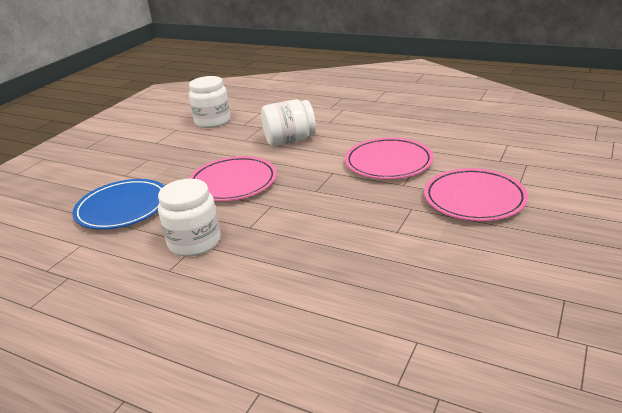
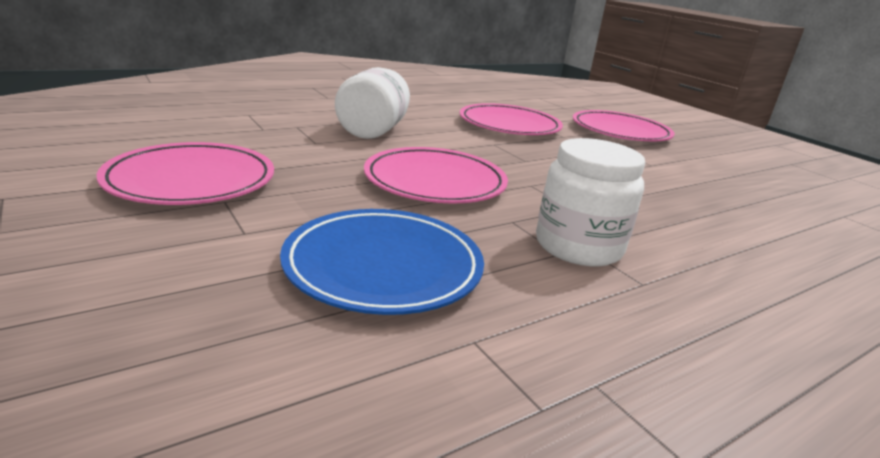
camera: 65 degrees left, 5 degrees down
white jar [189,76,231,128] -> none
none -> pink plate [96,142,274,205]

